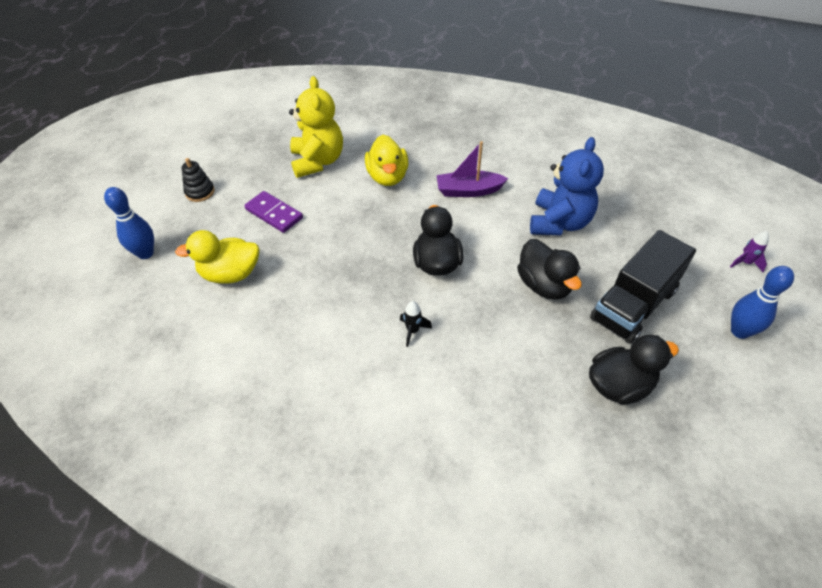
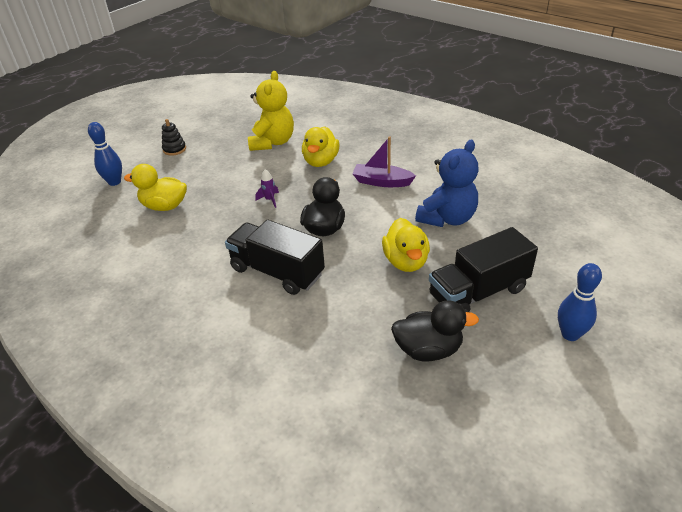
camera: 20 degrees right, 10 degrees down
purple domino [244,191,303,233] -> none
black rocket [400,301,432,347] -> black truck [225,220,325,295]
black duck [517,239,582,300] -> yellow duck [382,218,430,272]
purple rocket [730,231,769,272] -> purple rocket moved to [256,169,279,208]

